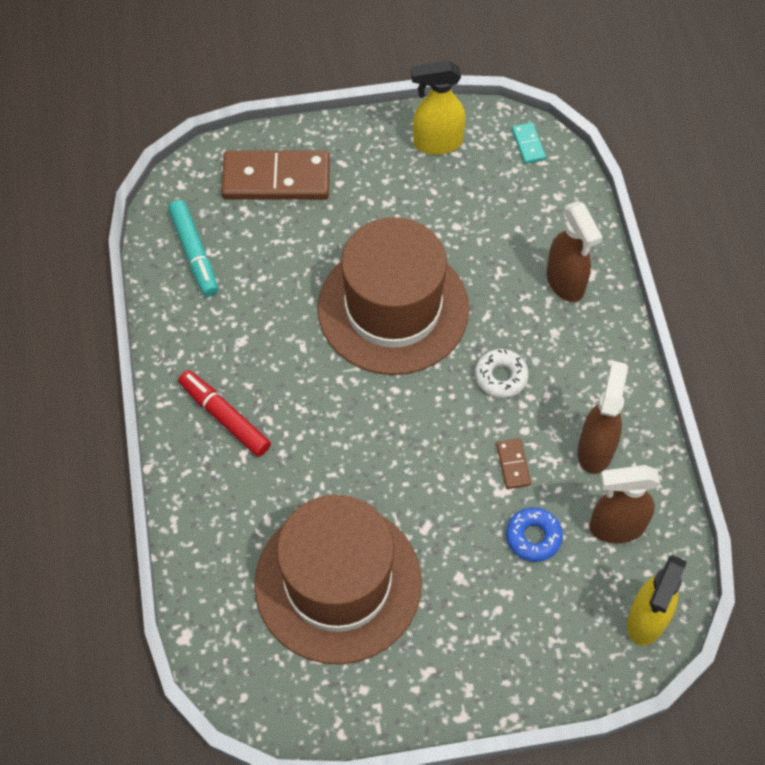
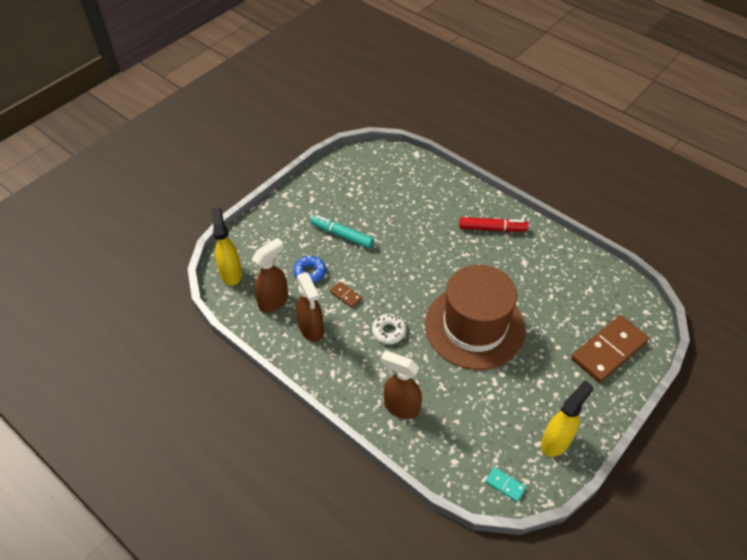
camera: 140 degrees right, 10 degrees down
turquoise marker [168,200,218,297] -> turquoise marker moved to [311,215,374,249]
brown hat [254,495,422,664] -> none

